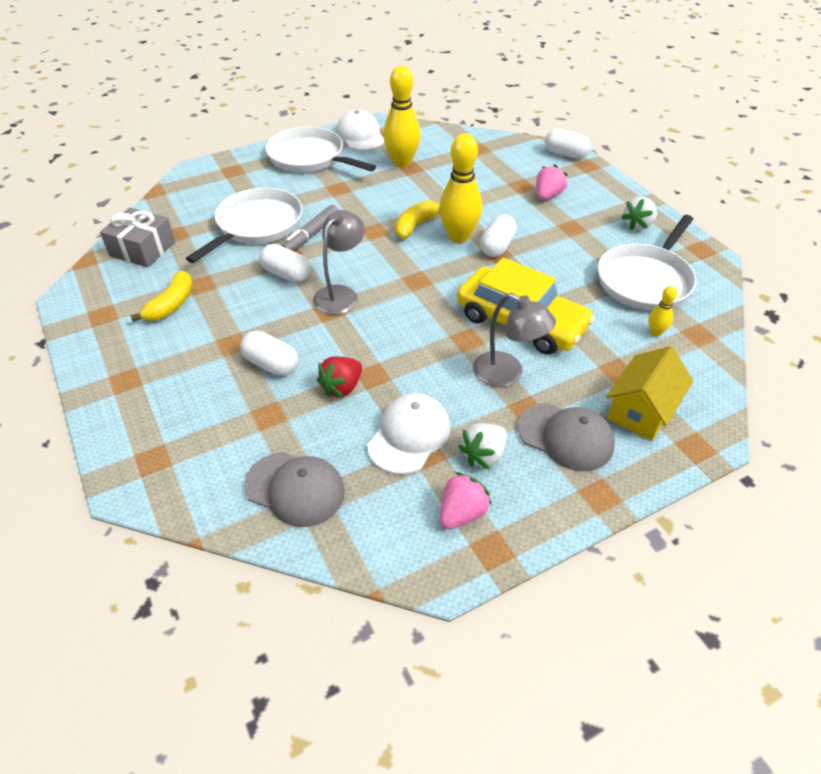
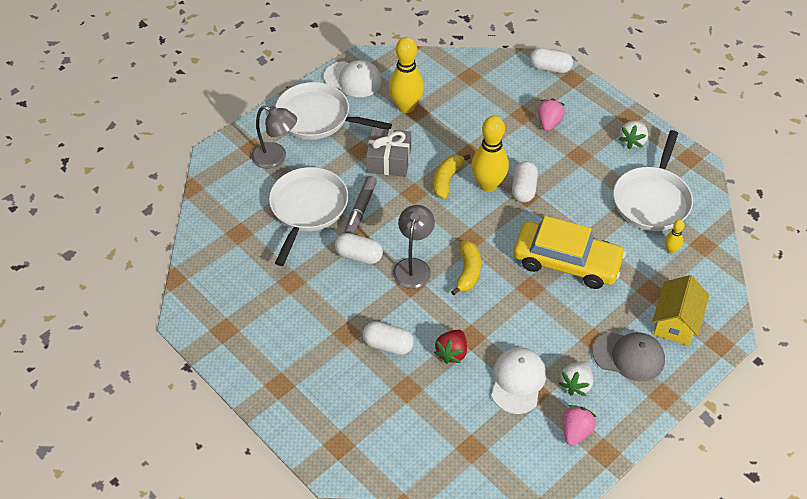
camera: 15 degrees left, 5 degrees up
grey gift [100,208,175,267] -> grey gift moved to [366,128,411,177]
yellow banana [130,271,193,322] -> yellow banana moved to [451,241,481,295]
grey cap [244,452,345,527] -> none
white cap [336,110,385,151] -> white cap turned 150 degrees clockwise [324,60,382,97]
grey lamp [473,293,556,387] -> grey lamp moved to [251,106,297,168]

